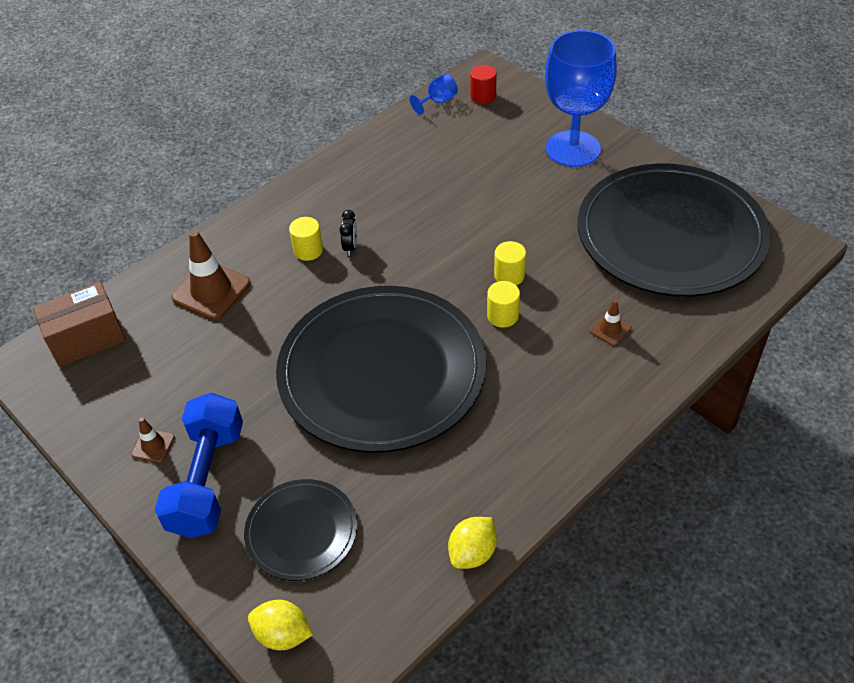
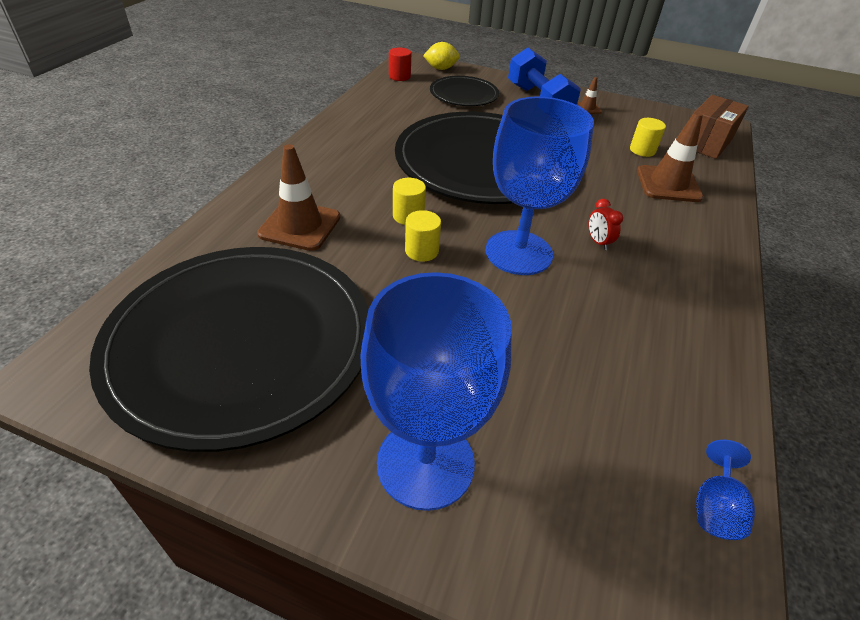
camera: 150 degrees right, 5 degrees down
yellow cylinder [289,217,323,261] -> yellow cylinder moved to [630,118,666,157]
black clock [339,210,357,256] -> red clock [588,199,623,250]
yellow lemon [448,517,497,569] -> none
red cylinder [470,65,497,104] -> red cylinder moved to [389,48,411,81]
brown traffic cone [590,299,631,346] -> brown traffic cone [257,144,340,251], size x1.98
none -> blue goblet [485,97,594,275]

